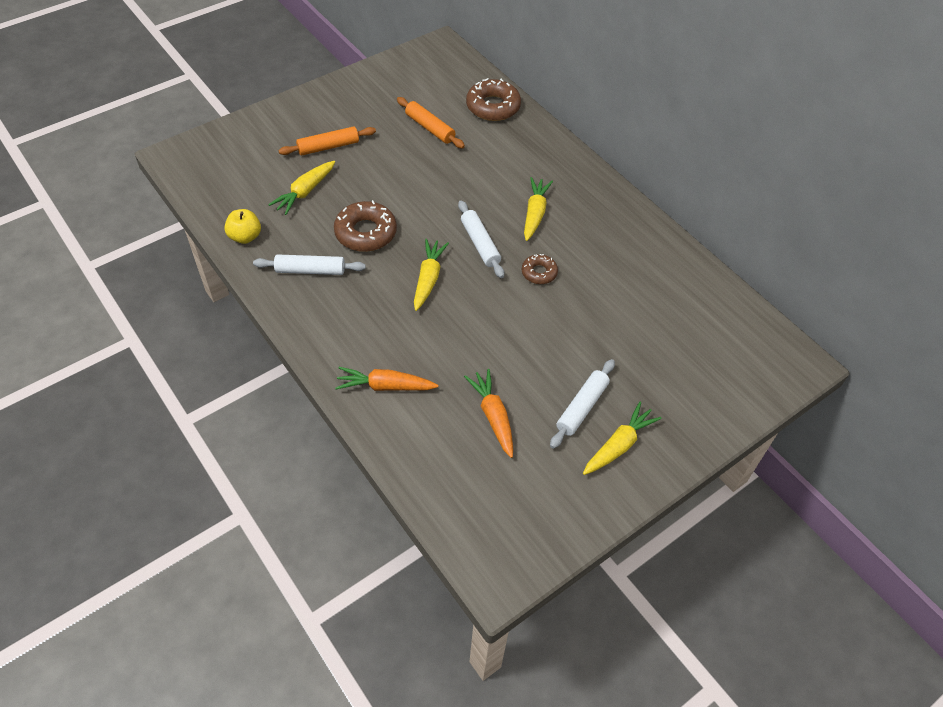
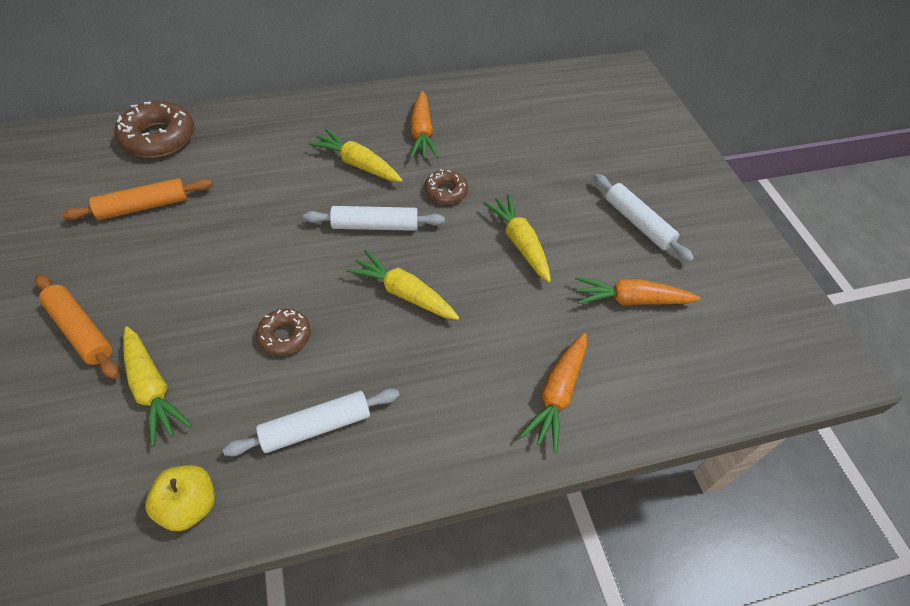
camera: 70 degrees left, 0 degrees up
white rolling pin [253,254,366,275] -> white rolling pin turned 45 degrees clockwise [223,388,400,456]
orange rolling pin [278,126,376,155] -> orange rolling pin turned 45 degrees counterclockwise [35,274,119,379]
brown donut [334,200,397,252] -> brown donut [256,309,311,356], size x0.57
yellow carrot [583,402,662,475] -> yellow carrot moved to [483,194,551,282]
none -> orange carrot [410,91,439,159]

